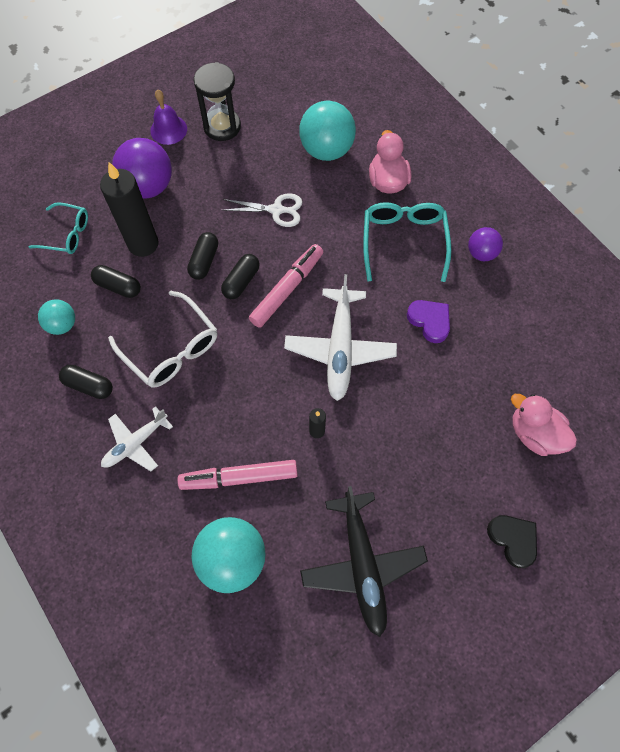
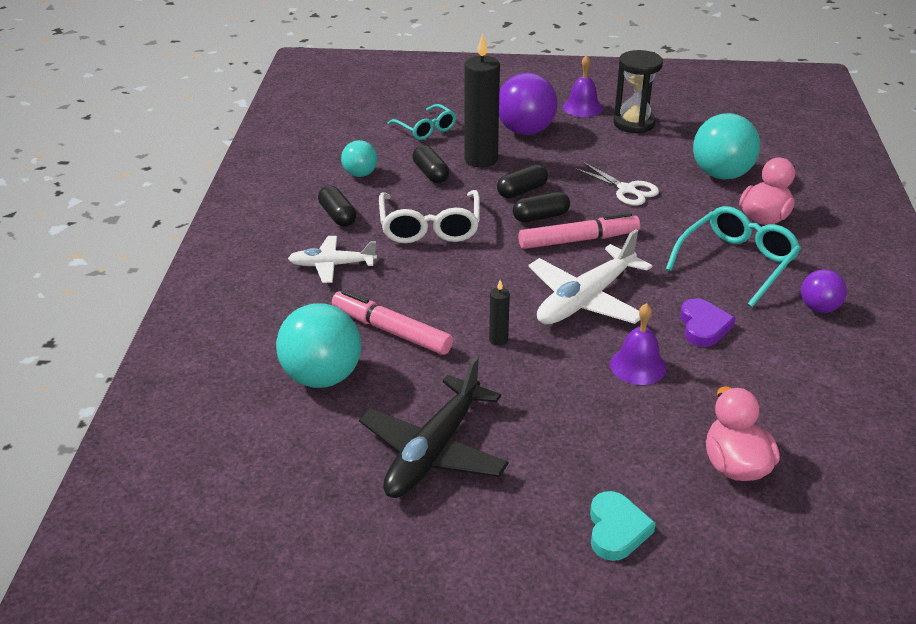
camera: 40 degrees right, 30 degrees down
black heart [487,515,537,568] -> turquoise heart [590,491,656,561]
none -> purple bell [610,303,667,385]

